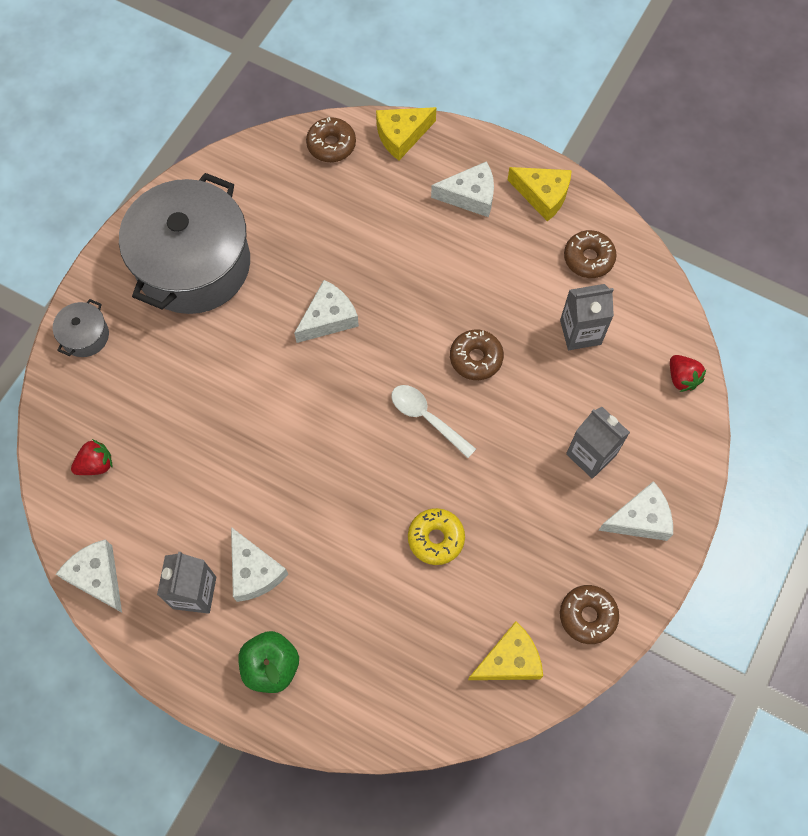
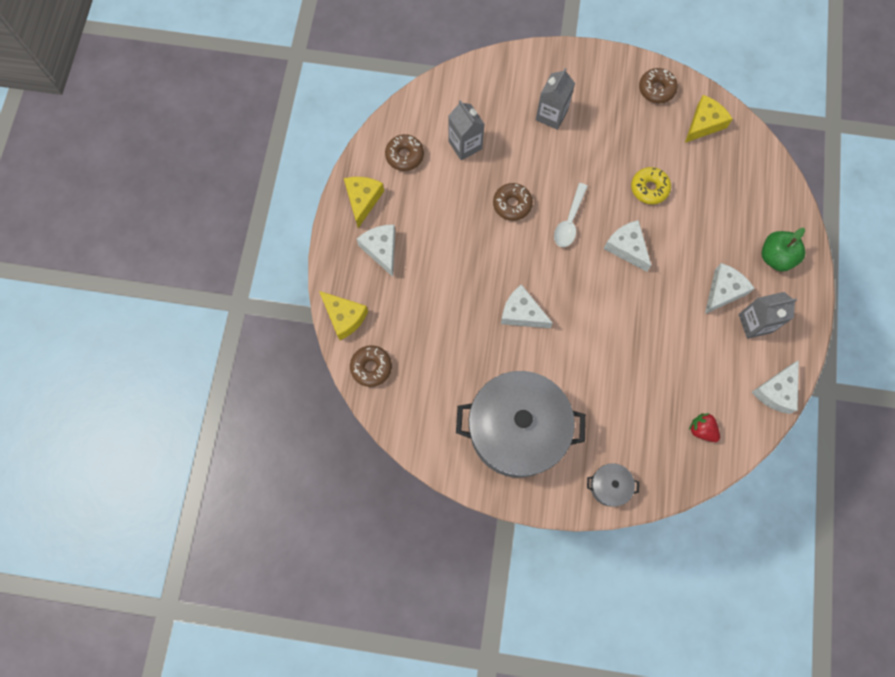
camera: 110 degrees left, 5 degrees up
yellow cheese [468,621,543,680] -> yellow cheese turned 90 degrees clockwise [685,95,733,143]
white cheese [598,481,673,541] -> white cheese moved to [604,220,651,272]
red strawberry [670,355,706,392] -> none

